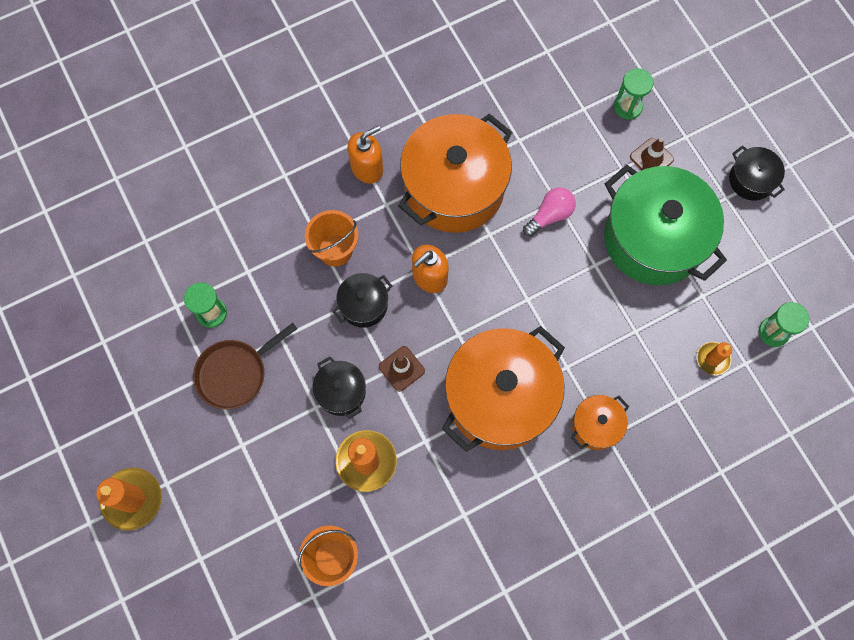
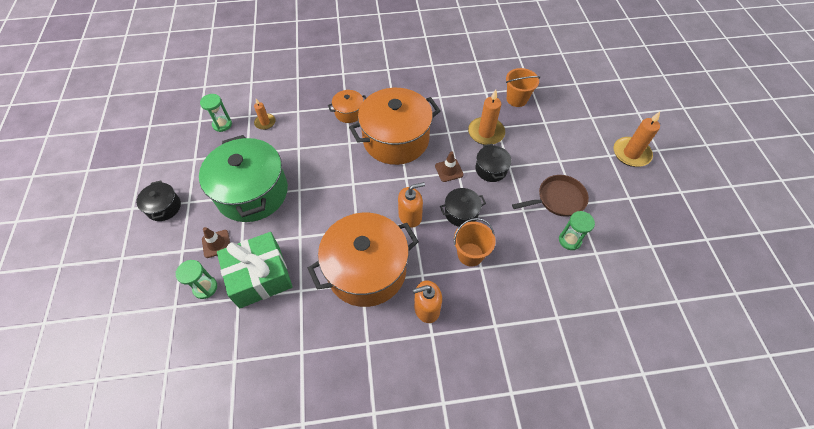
camera: 160 degrees left, 15 degrees down
pink light bulb [523,187,576,237] -> none
none -> green gift [217,232,293,308]

